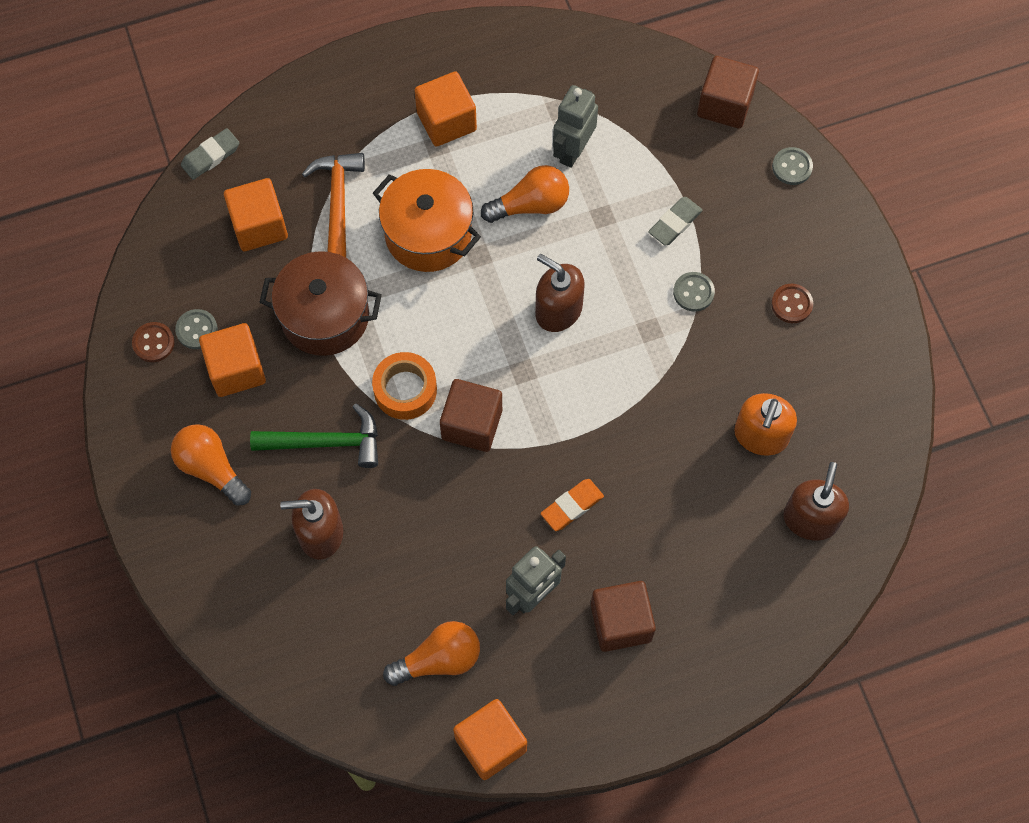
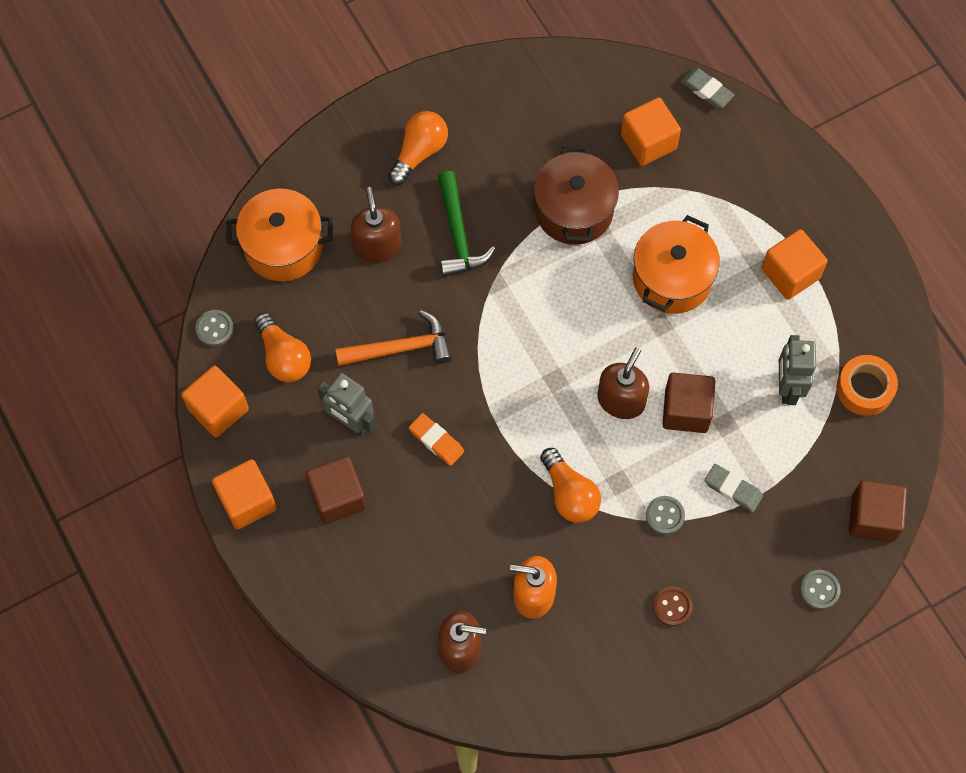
camera: 80 degrees right, 0 degrees up
brown button [132,322,175,362] -> none
grey button [175,309,218,349] -> grey button moved to [196,310,234,346]
orange cube [199,323,266,397] -> orange cube moved to [212,459,277,529]
orange hammer [302,153,365,257] -> orange hammer moved to [335,310,452,366]
orange tape [372,352,437,420] -> orange tape moved to [836,355,898,416]
brown cube [440,379,502,452] -> brown cube moved to [662,372,715,433]
orange light bulb [481,165,569,223] -> orange light bulb moved to [540,448,601,523]
grey robot [553,85,598,168] -> grey robot turned 105 degrees counterclockwise [779,335,816,405]
none -> orange pot [226,189,332,281]

